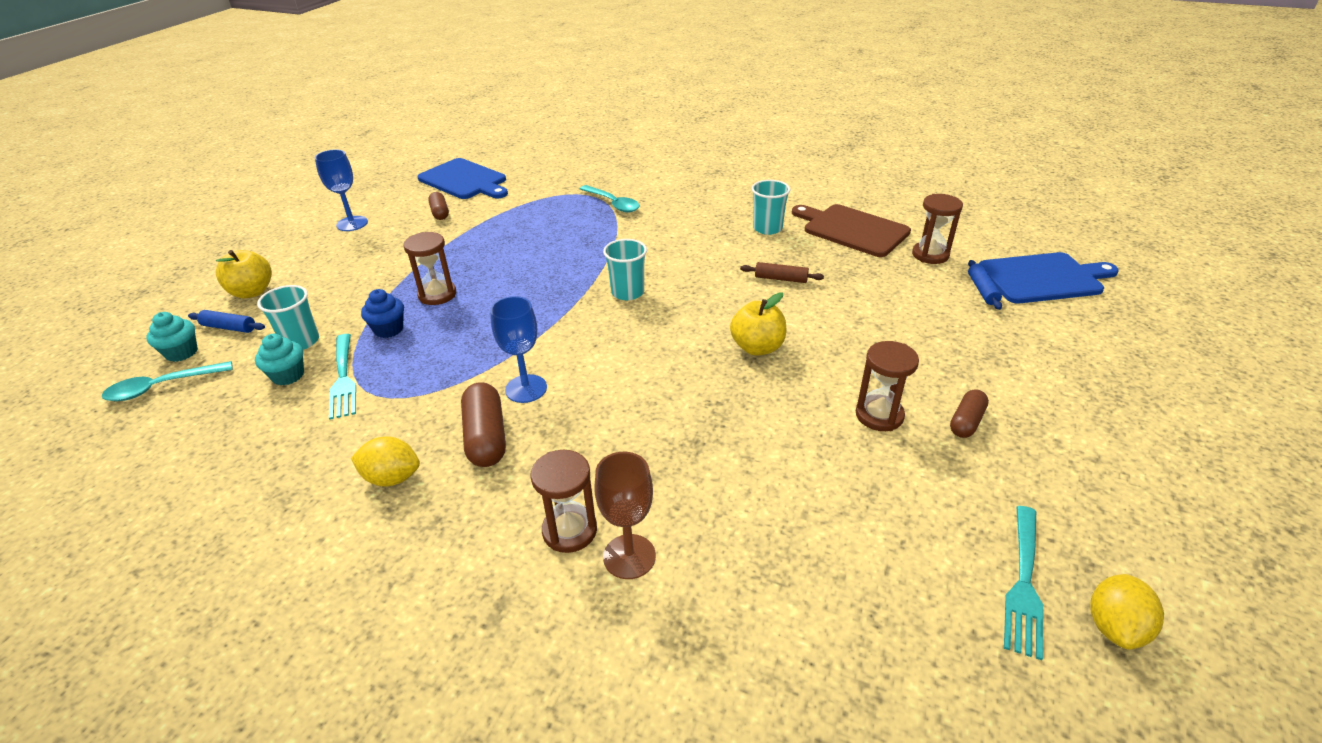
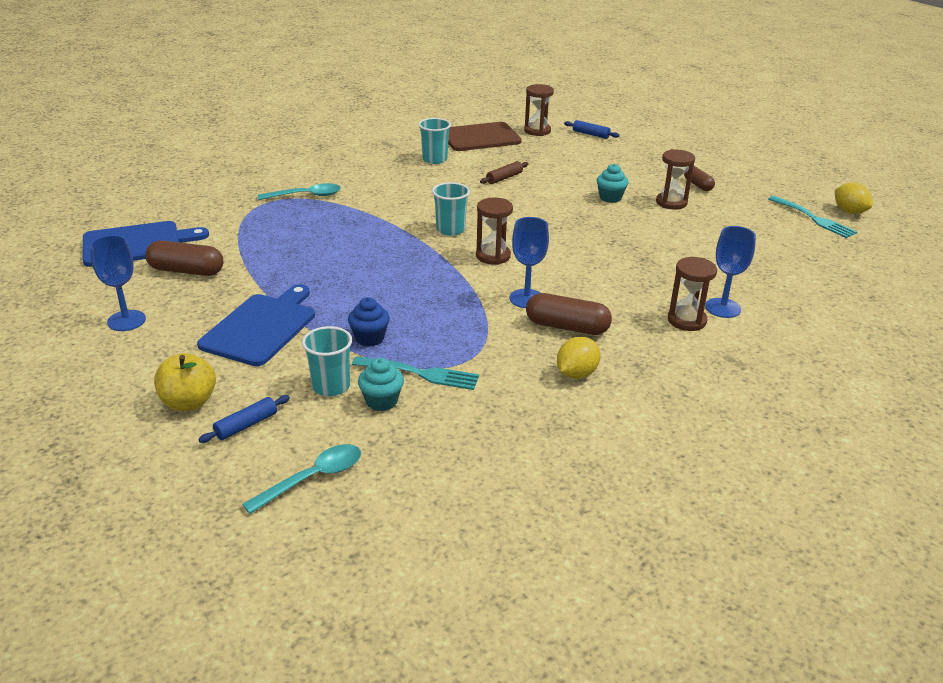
camera: 60 degrees left, 5 degrees down
turquoise spoon [102,361,233,401] -> turquoise spoon turned 135 degrees counterclockwise [242,444,361,514]
turquoise cupcake [146,312,198,362] -> turquoise cupcake moved to [597,164,629,203]
brown hourglass [403,232,456,305] -> brown hourglass moved to [476,197,513,265]
brown capsule [428,192,449,220] -> brown capsule [145,241,223,276], size x1.61
brown goblet [594,452,656,579] -> blue goblet [705,226,756,318]
yellow apple [730,292,786,356] -> none
blue cutting board [979,252,1119,304] -> blue cutting board moved to [197,284,315,366]

